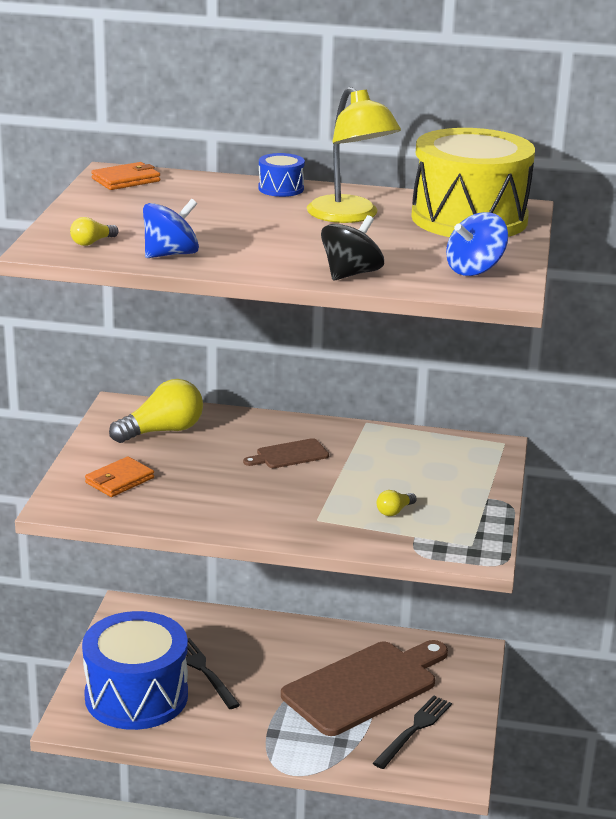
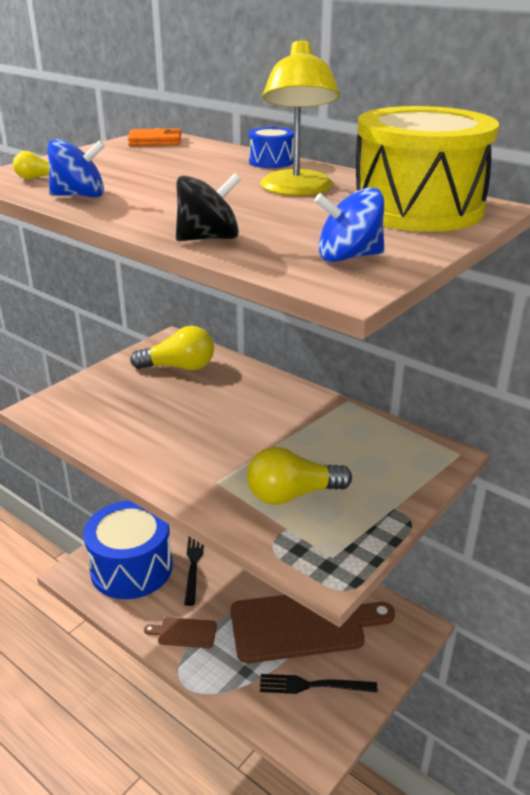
camera: 30 degrees right, 5 degrees up
orange wallet [85,456,154,497] -> none
brown cutting board [243,438,329,468] -> brown cutting board moved to [144,617,217,648]
black fork [373,696,452,769] -> black fork turned 150 degrees counterclockwise [260,674,378,694]
yellow light bulb [377,490,417,516] -> yellow light bulb [247,447,352,505], size x2.16

